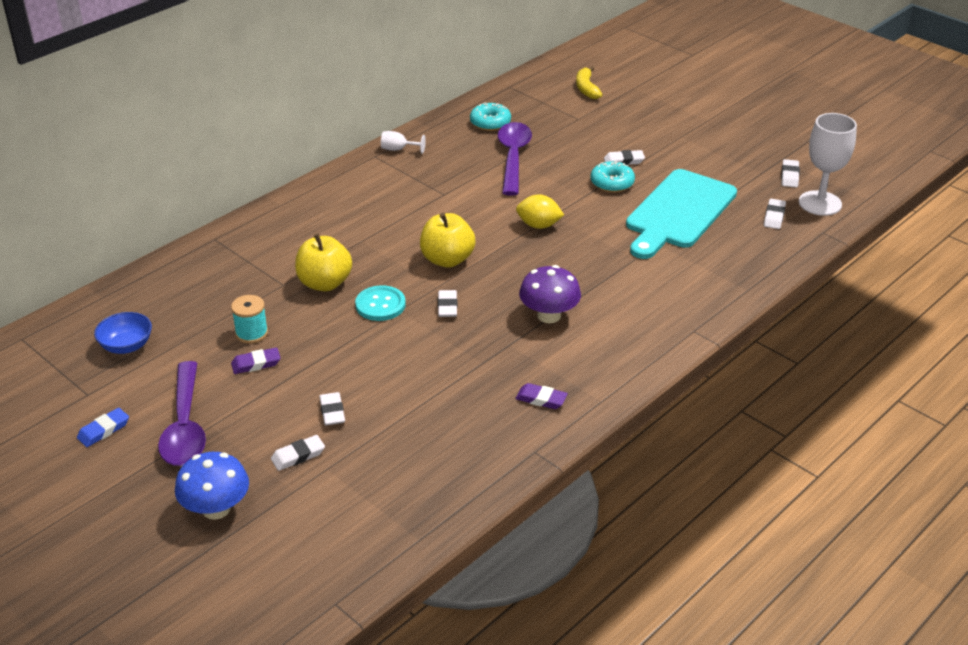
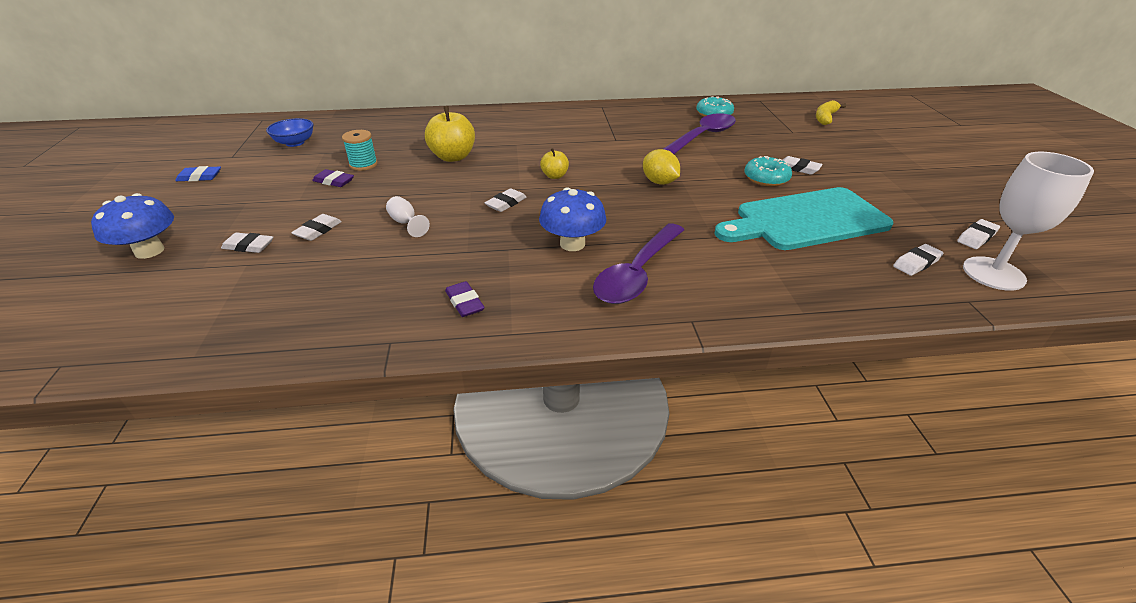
camera: 40 degrees right, 0 degrees up
purple spoon [158,361,206,466] -> purple spoon moved to [593,223,684,304]
turquoise button [355,285,406,321] -> none
white goblet [381,131,426,154] -> white goblet moved to [386,196,430,237]
yellow apple [420,213,476,268] -> yellow apple [540,148,569,179], size x0.55
purple mushroom [519,265,581,323] -> blue mushroom [539,187,606,251]

